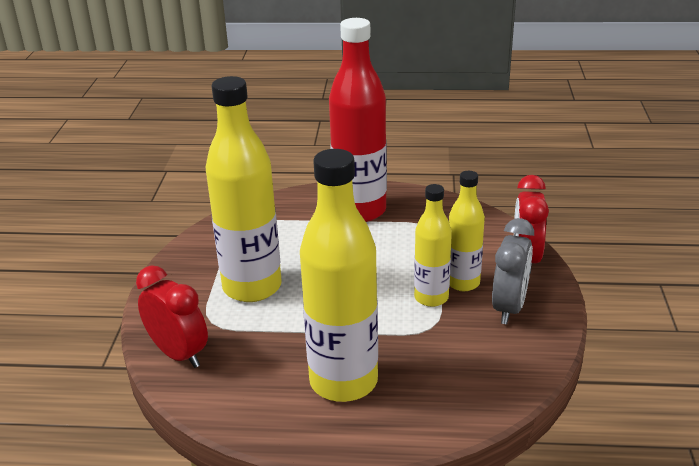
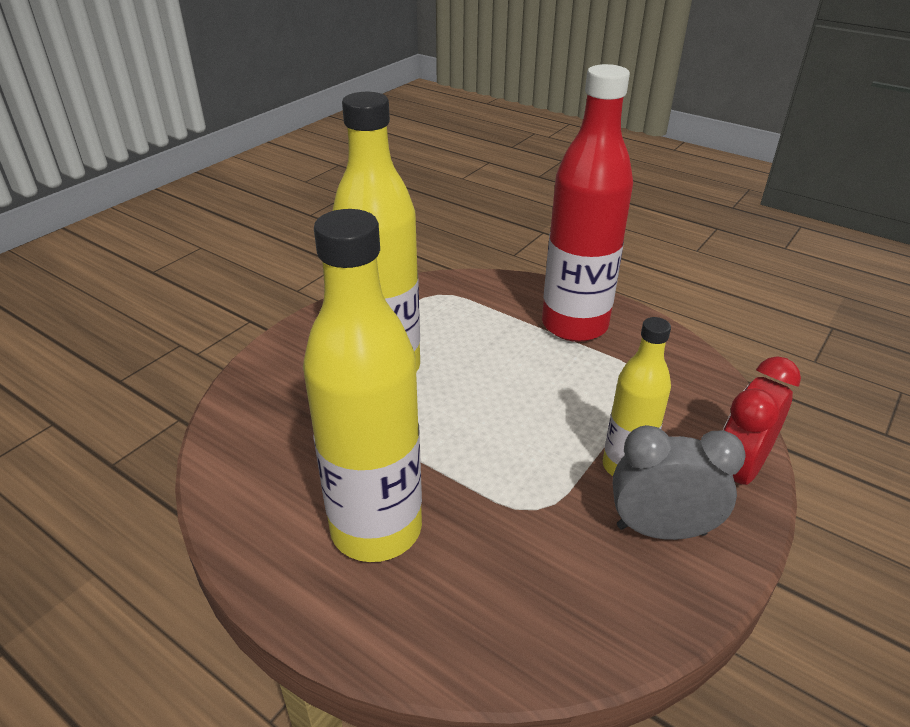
camera: 30 degrees right, 5 degrees up
red clock [136,265,208,368] -> none
yellow bottle [414,184,452,307] -> none
grey clock [492,218,534,324] -> grey clock turned 135 degrees counterclockwise [613,425,746,540]

